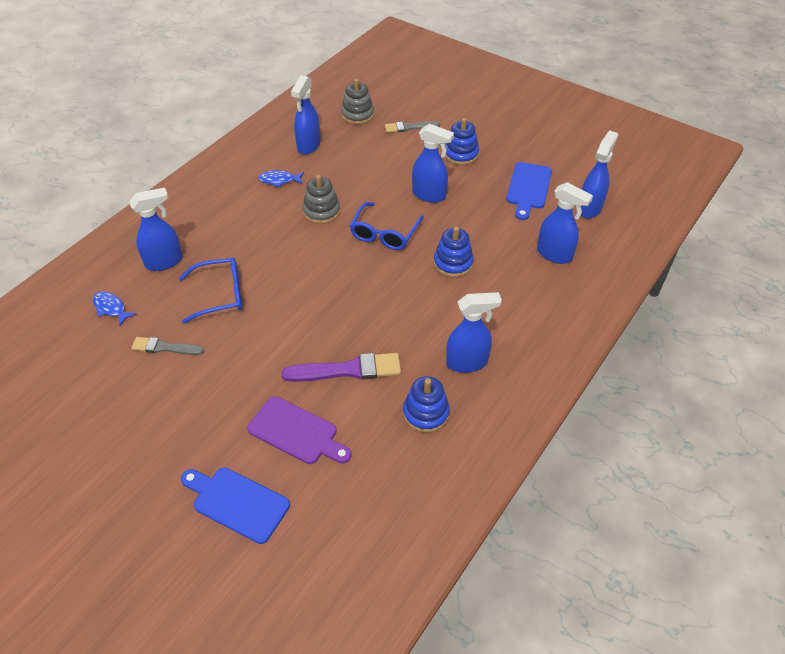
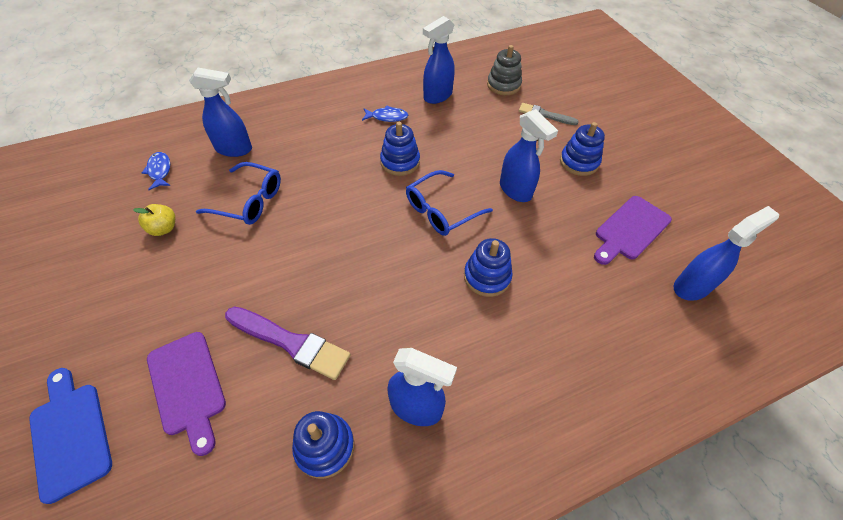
camera: 30 degrees right, 5 degrees up
grey brush [131,337,204,355] -> yellow apple [133,204,175,236]
blue fish [258,170,304,188] -> blue fish turned 150 degrees clockwise [362,106,408,122]
grey stacking toy [303,175,340,224] -> blue stacking toy [380,122,420,176]
blue cutting board [506,162,552,220] -> purple cutting board [594,196,672,265]
blue spray bottle [537,182,593,264] -> none

